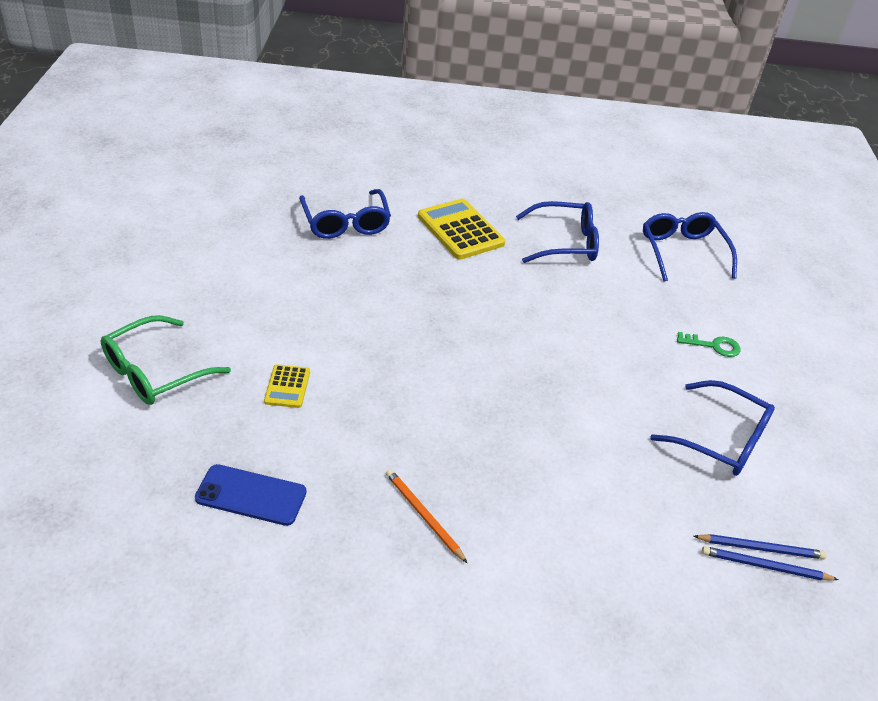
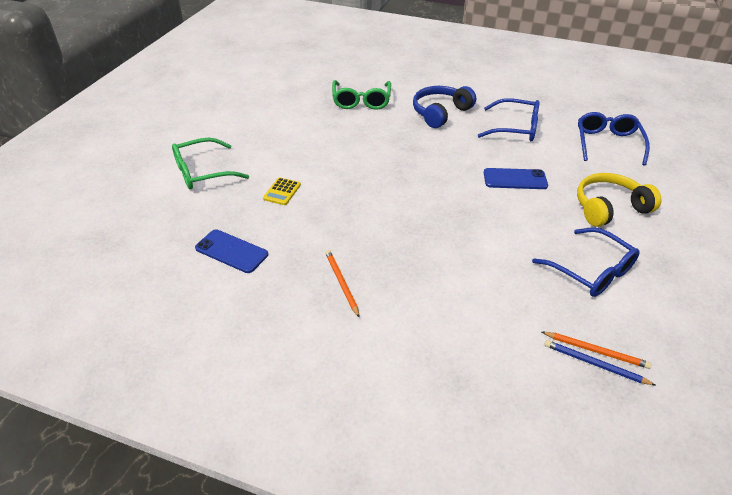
camera: 20 degrees right, 0 degrees up
blue glasses [299,189,391,239] -> green glasses [332,80,391,110]
yellow calculator [418,199,505,260] -> blue headphones [413,86,476,128]
green key [677,332,741,357] -> yellow headphones [577,173,661,227]
blue pencil [693,534,827,559] -> orange pencil [542,332,652,369]
none -> blue phone [484,168,548,189]

